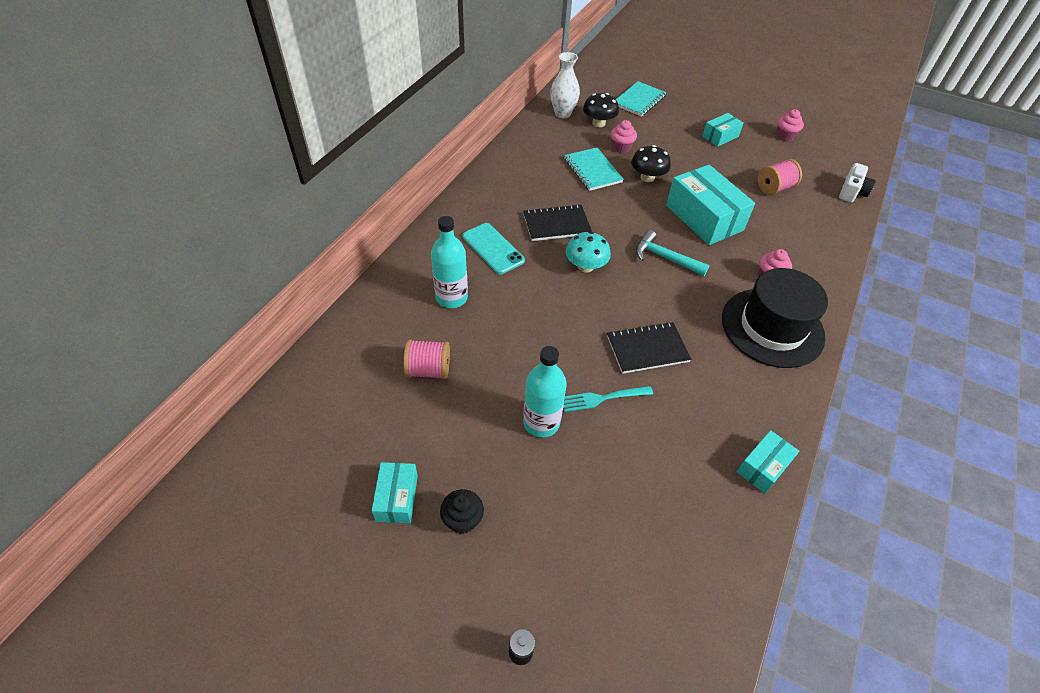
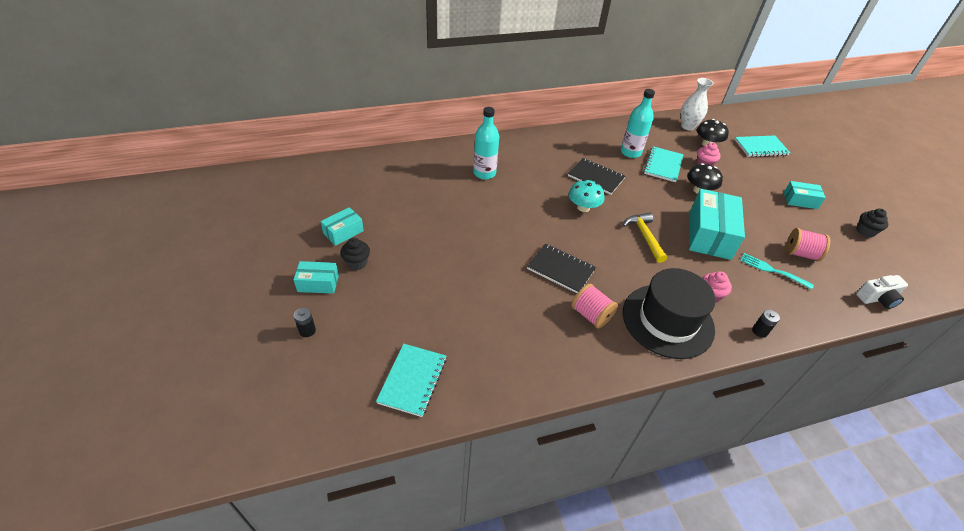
camera: 45 degrees right, 5 degrees down
pink spool [403,339,450,379] -> pink spool moved to [572,284,618,328]
turquoise phone [462,223,525,275] -> none
turquoise bottle [523,346,567,438] -> turquoise bottle moved to [621,89,655,158]
turquoise fork [563,386,653,412] -> turquoise fork moved to [740,253,814,290]
turquoise hammer [636,230,710,276] -> yellow hammer [623,213,667,263]
turquoise box [737,430,799,494] -> turquoise box moved to [293,261,339,294]
pink cupcake [776,109,804,142] -> black cupcake [856,208,888,238]
none -> turquoise notebook [376,344,446,417]
none -> black battery [752,310,780,338]

